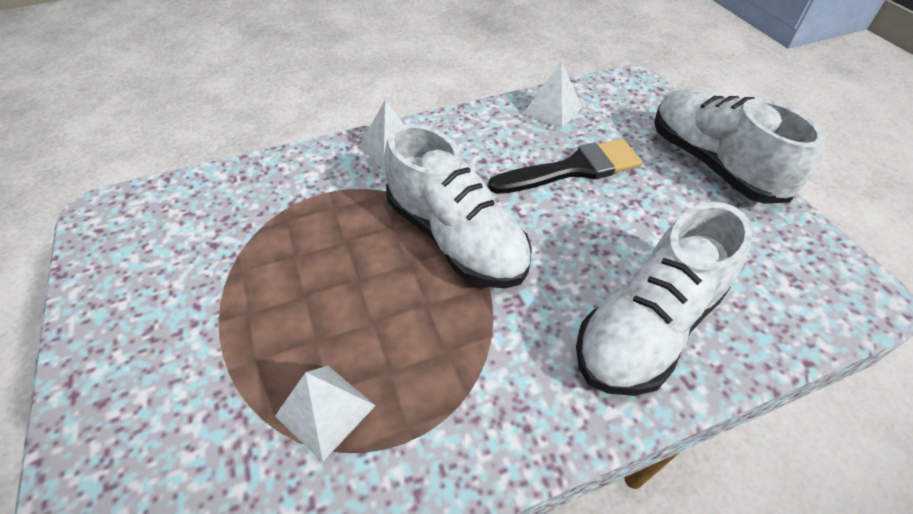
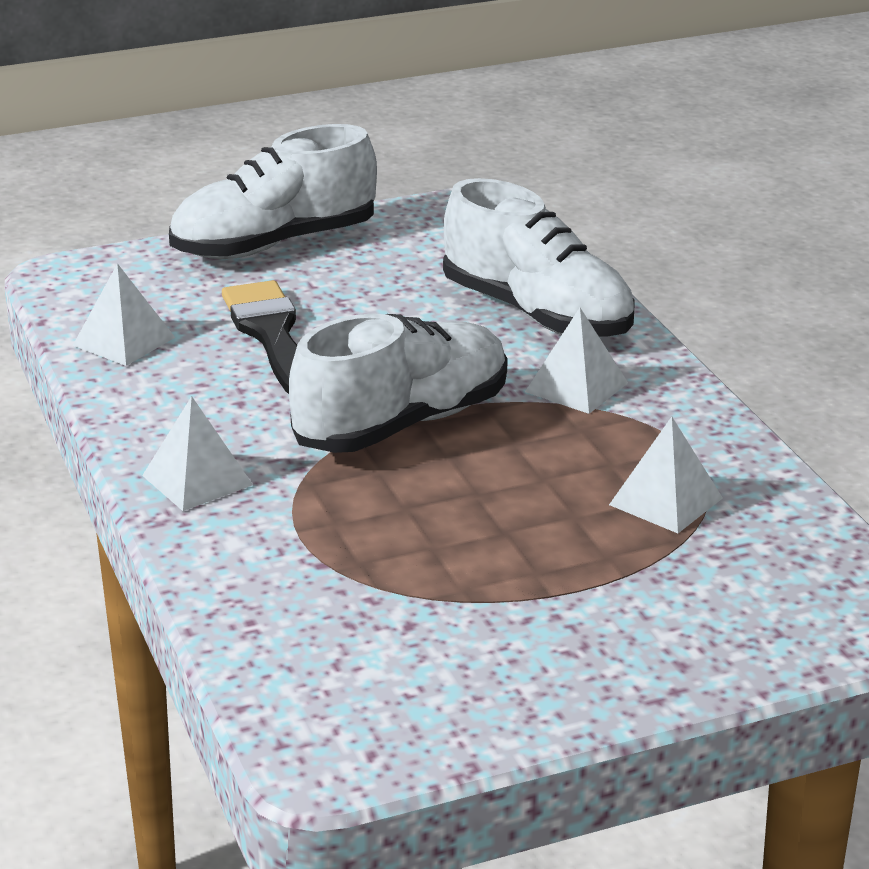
camera: 90 degrees left, 20 degrees down
none -> white pyramid [525,308,628,414]

